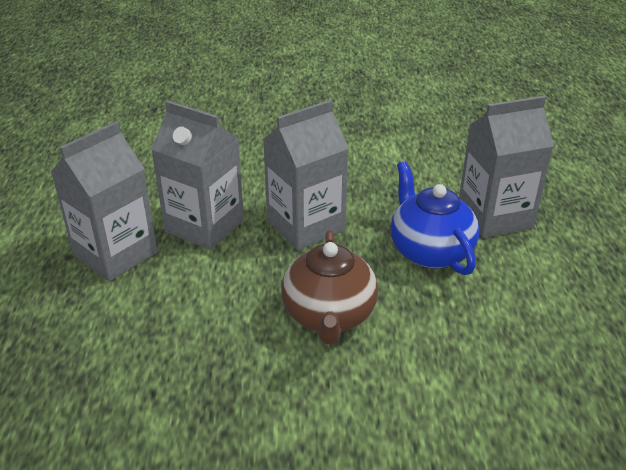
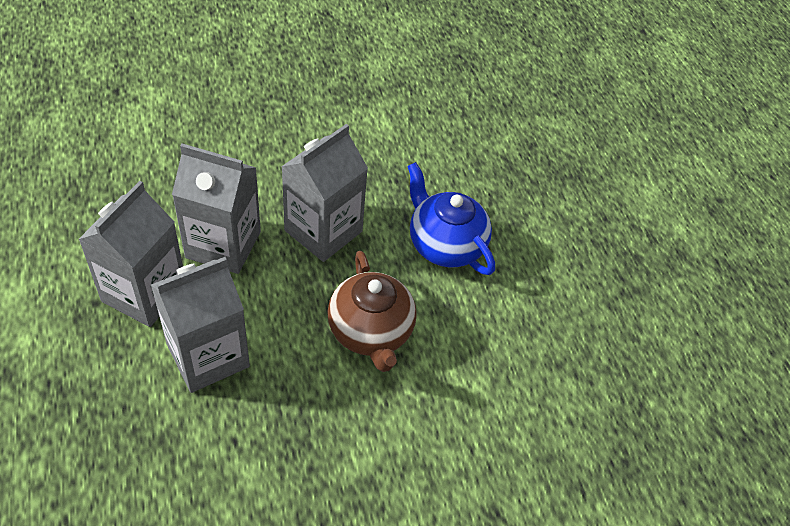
camera: 20 degrees left, 15 degrees up
grey carton [459,96,554,238] -> grey carton moved to [151,257,250,393]

